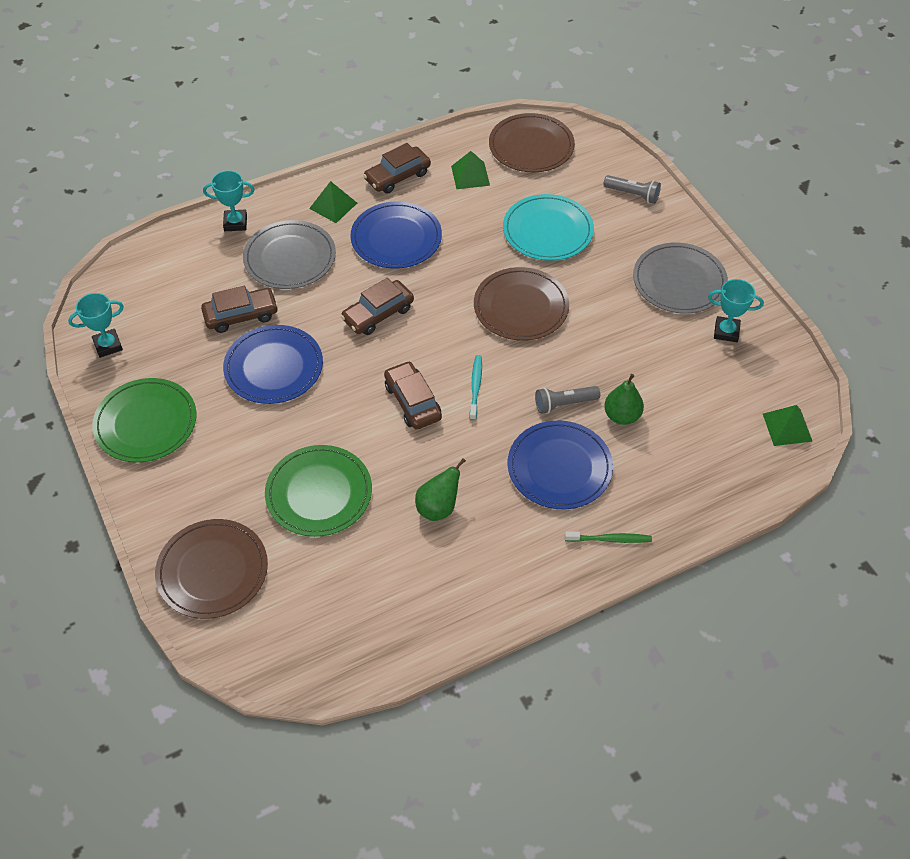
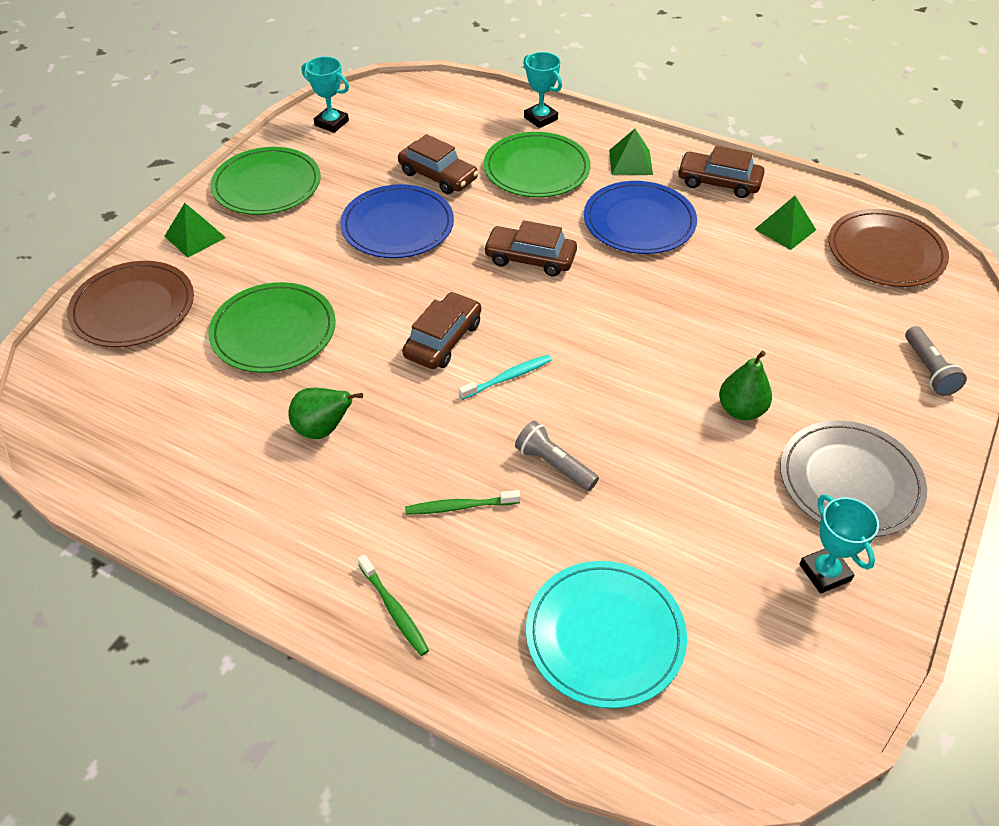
camera: 55 degrees right, 5 degrees down
grey plate [243,220,336,289] -> green plate [484,132,591,197]
brown plate [474,267,569,341] -> none
turquoise plate [503,194,594,261] -> turquoise plate moved to [526,561,687,708]
blue plate [508,420,613,509] -> green toothbrush [405,490,521,514]
green pear [604,374,644,425] -> green pear moved to [719,351,772,420]
green pyramid [763,405,813,446] -> green pyramid moved to [164,203,226,258]

